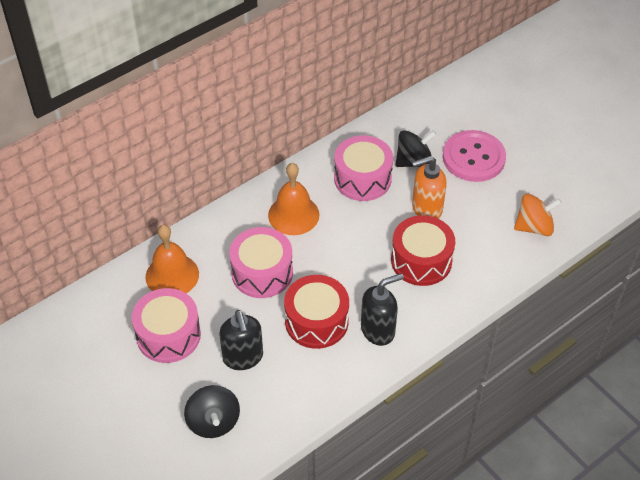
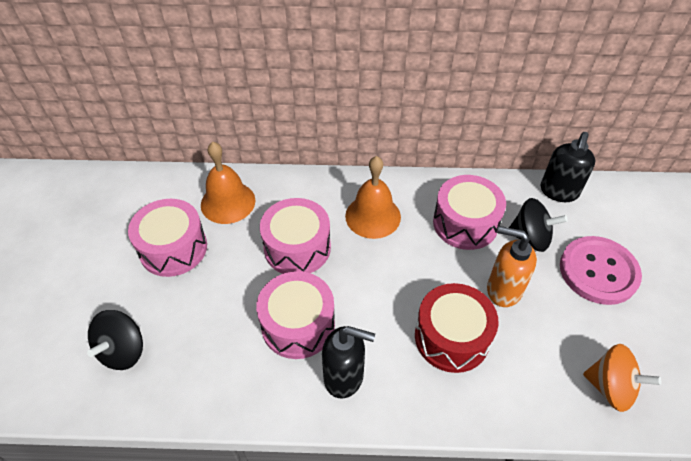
camera: 40 degrees right, 0 degrees up
black soap dispenser [219,310,263,370] -> black soap dispenser moved to [541,132,595,202]
red drum [284,275,349,349] -> pink drum [256,271,335,359]

